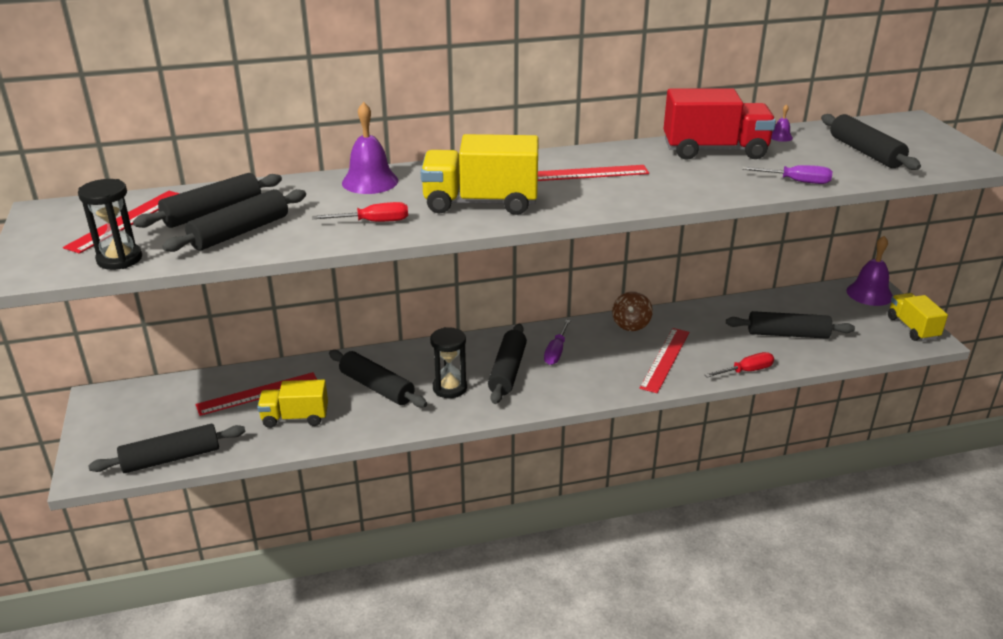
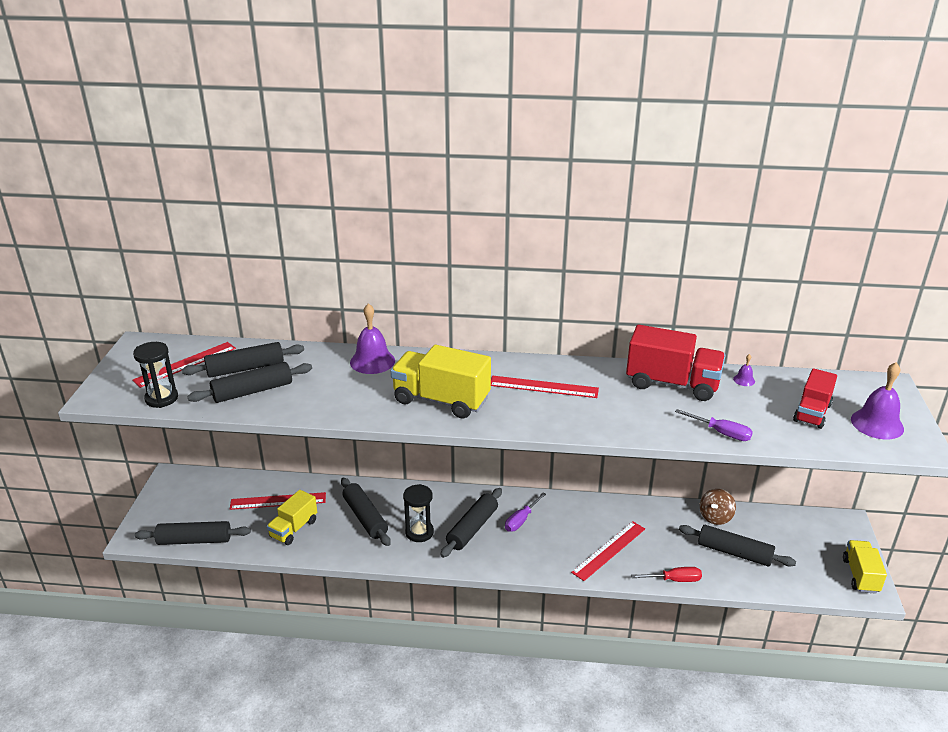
camera: 20 degrees right, 0 degrees up
yellow truck [257,380,328,428] -> yellow truck turned 75 degrees counterclockwise [267,490,317,545]
red screwdriver [313,202,408,222] -> none
brown spinning top [612,291,653,331] -> brown spinning top moved to [700,489,736,525]
black rolling pin [821,114,921,170] -> red truck [793,368,837,429]
purple bell [847,236,893,306] -> purple bell moved to [851,362,904,439]

